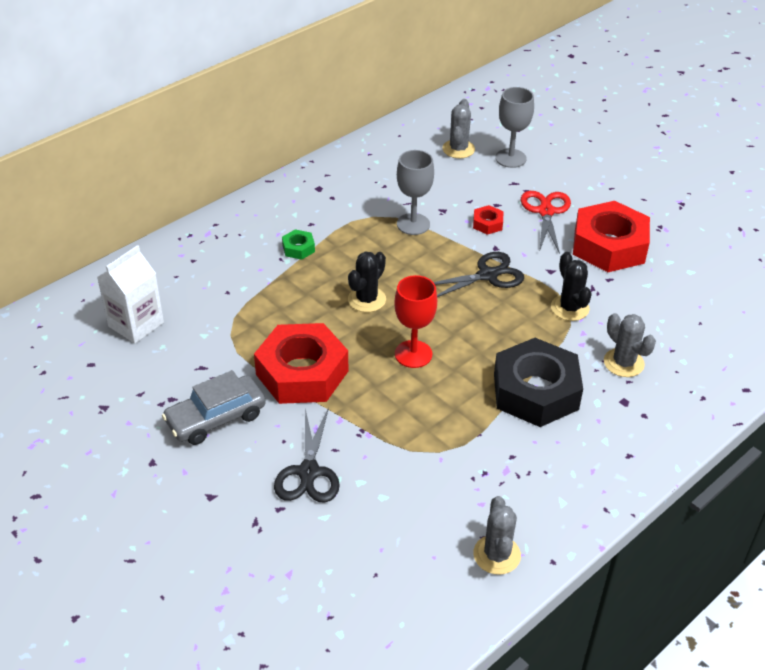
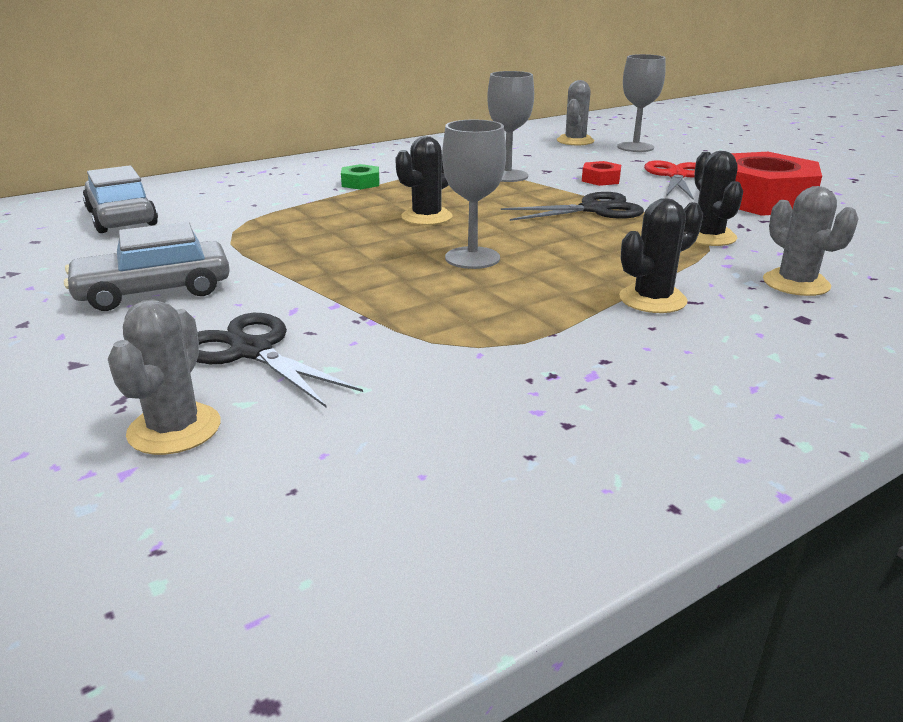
camera: 10 degrees right, 15 degrees down
white carton [97,245,164,344] -> grey car [83,165,158,233]
red nut [254,323,348,404] -> none
black scissors [274,408,340,502] -> black scissors turned 120 degrees clockwise [197,313,363,408]
red goblet [394,275,437,368] -> grey goblet [442,120,506,269]
grey cactus [473,496,521,575] -> grey cactus moved to [108,299,220,455]
black nut [494,338,583,427] -> black cactus [619,198,703,313]

